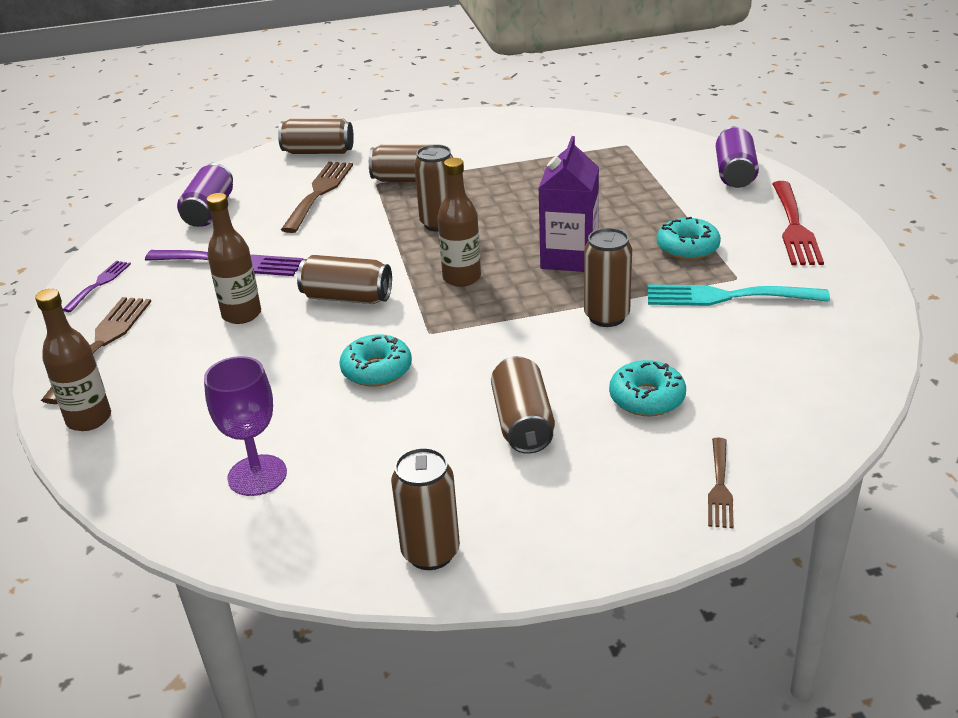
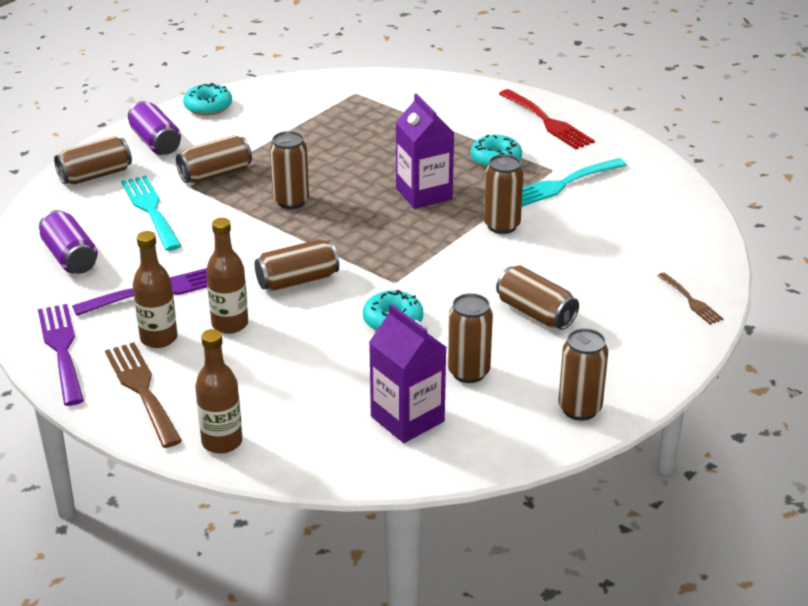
camera: 40 degrees left, 0 degrees up
purple fork [63,261,131,312] -> purple fork [38,304,84,406], size x1.73
purple goblet [204,356,287,496] -> purple carton [369,304,447,443]
brown fork [281,162,353,233] -> turquoise fork [121,175,181,251]
brown bottle [437,158,481,287] -> brown bottle moved to [133,231,177,348]
turquoise donut [609,360,686,416] -> turquoise donut moved to [183,83,232,115]
purple can [716,126,759,188] -> purple can moved to [128,101,181,155]
none -> brown can [448,293,493,383]

